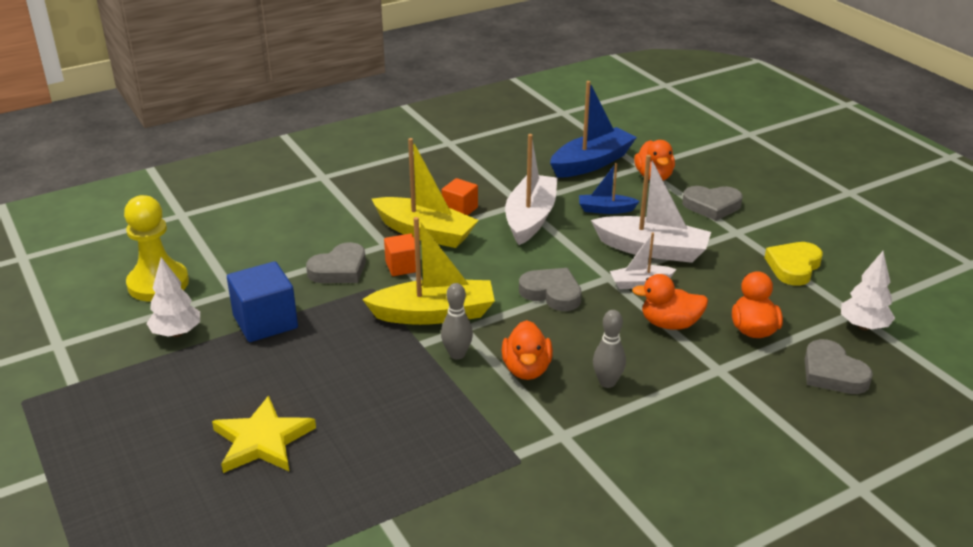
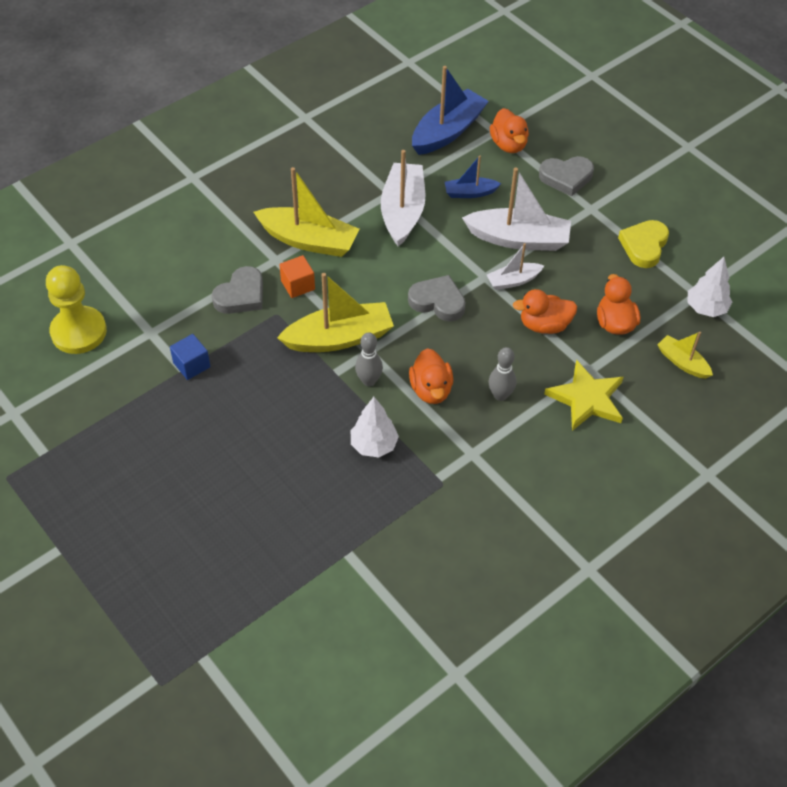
camera: 10 degrees left, 20 degrees up
white tree [146,257,200,337] -> white tree moved to [351,397,399,457]
yellow star [212,396,316,473] -> yellow star moved to [544,360,623,431]
blue cube [227,261,298,342] -> blue cube [170,334,210,380], size x0.60
orange cube [442,178,478,215] -> none
grey heart [805,339,873,394] -> yellow boat [657,332,713,379]

